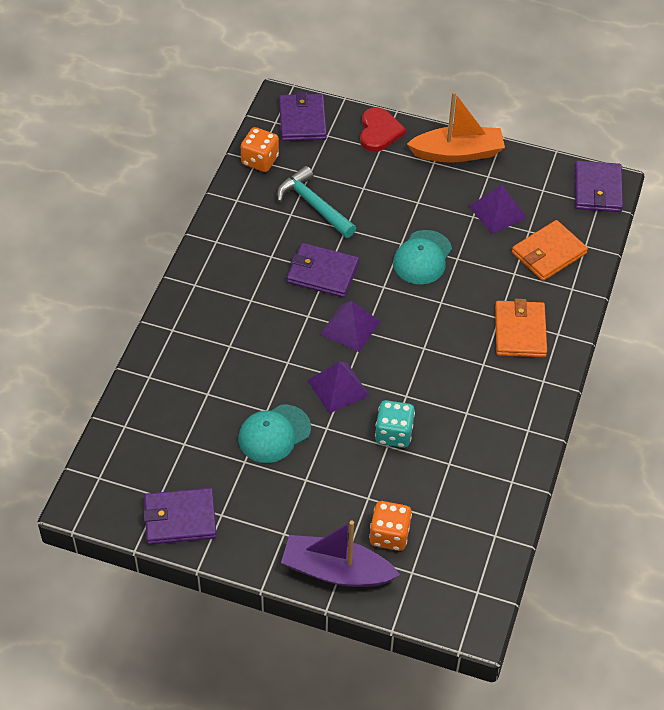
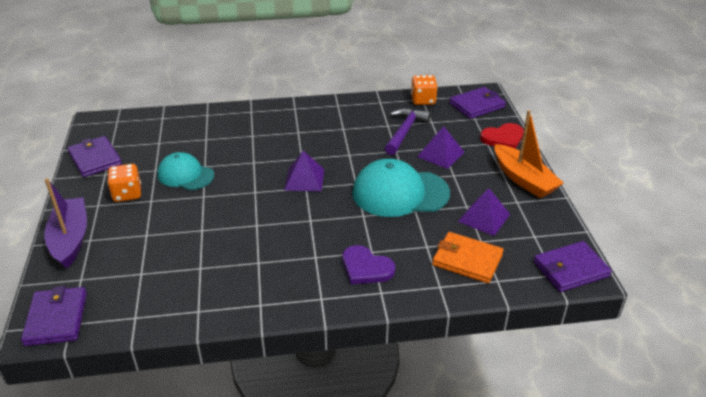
camera: 65 degrees right, 15 degrees down
turquoise hammer [277,166,356,238] -> purple hammer [385,108,431,155]
purple wallet [287,243,359,298] -> purple wallet moved to [21,286,87,346]
purple pyramid [308,362,369,413] -> purple pyramid moved to [417,126,464,169]
orange dice [369,501,412,551] -> orange dice moved to [107,164,141,202]
turquoise dice [375,400,415,448] -> none
turquoise cap [393,230,452,284] -> turquoise cap [352,159,450,217], size x1.59
orange wallet [495,299,547,357] -> purple heart [343,245,395,284]

